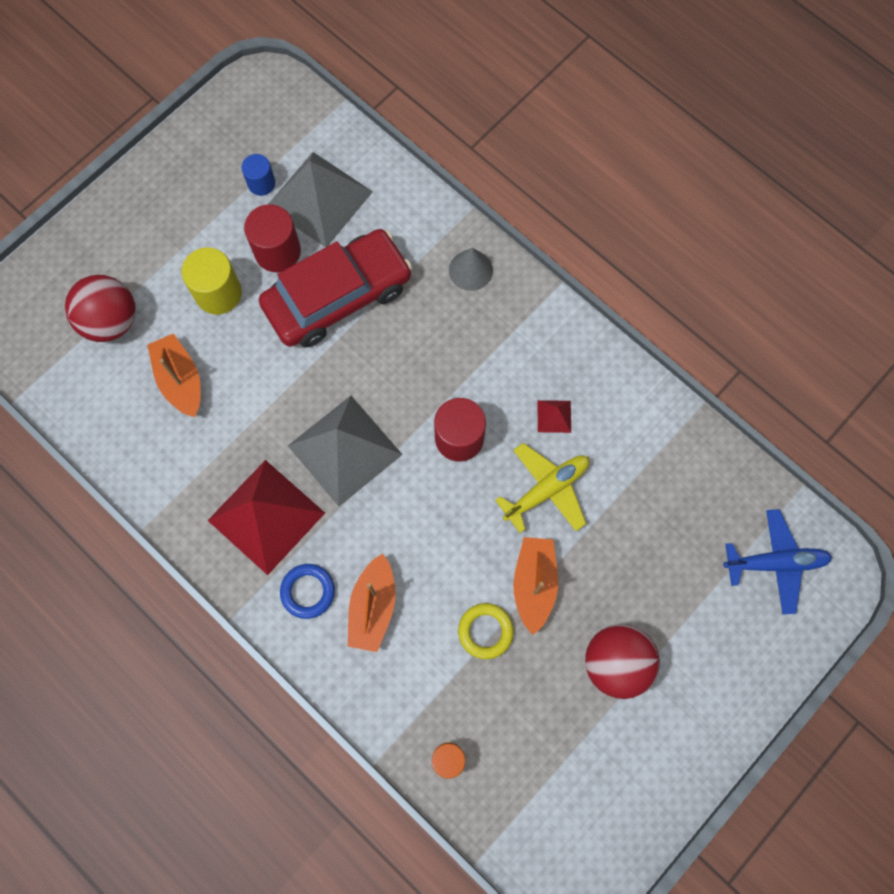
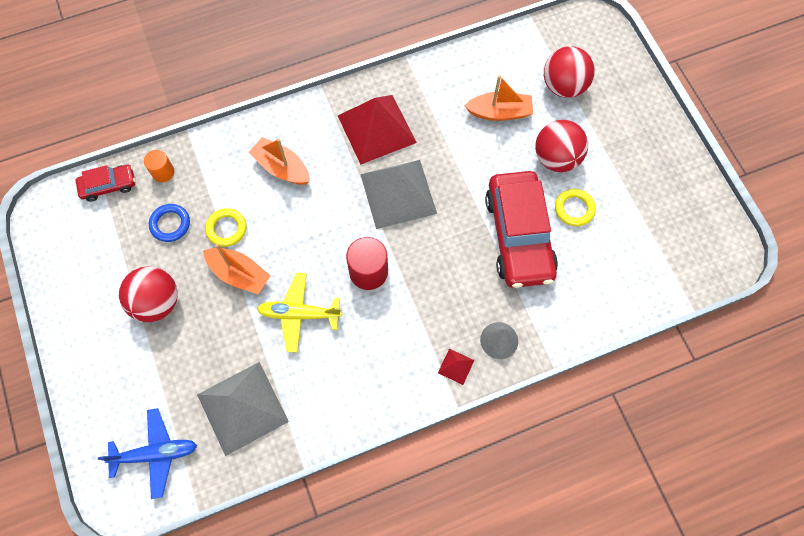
camera: 115 degrees right, 5 degrees down
yellow cylinder [181,248,242,315] -> red ball [535,120,588,172]
blue cylinder [242,154,275,196] -> none
red cylinder [244,204,301,272] -> yellow ring [555,189,596,226]
grey pyramid [269,152,373,247] -> grey pyramid moved to [197,362,289,456]
blue ring [280,564,335,619] -> blue ring moved to [149,204,190,242]
yellow plane [495,443,589,533] -> yellow plane turned 105 degrees clockwise [257,273,342,353]
red pyramid [538,400,571,433] -> red pyramid moved to [438,349,474,385]
blue plane [723,509,832,615] -> blue plane turned 120 degrees counterclockwise [98,408,197,499]
none -> red car [76,165,135,201]

